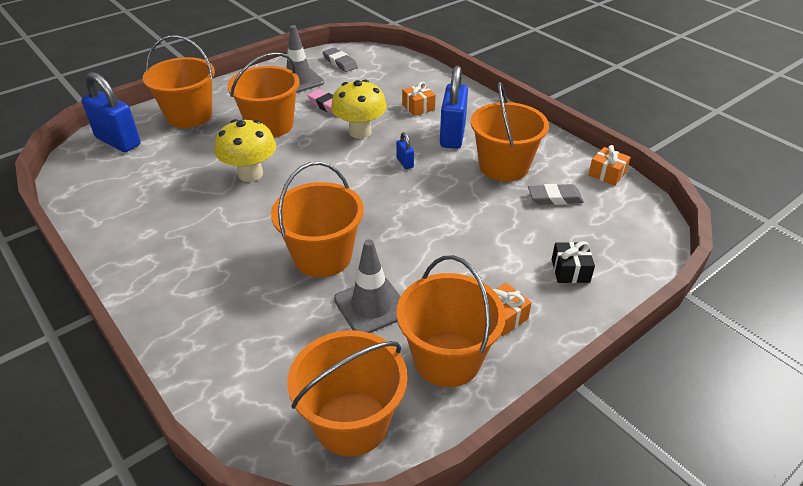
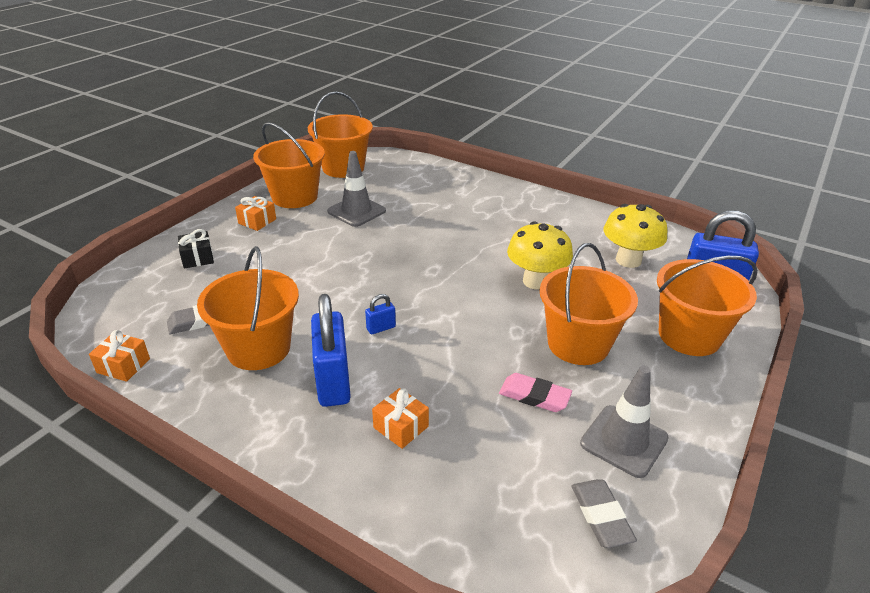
camera: 160 degrees right, 5 degrees down
orange bucket [271,162,364,277] -> none
grey eraser [322,48,358,72] -> grey eraser turned 45 degrees clockwise [572,479,637,548]
yellow mushroom [331,80,387,139] -> yellow mushroom moved to [604,204,667,268]
blue padlock [396,132,414,169] -> blue padlock turned 75 degrees counterclockwise [365,294,396,335]

